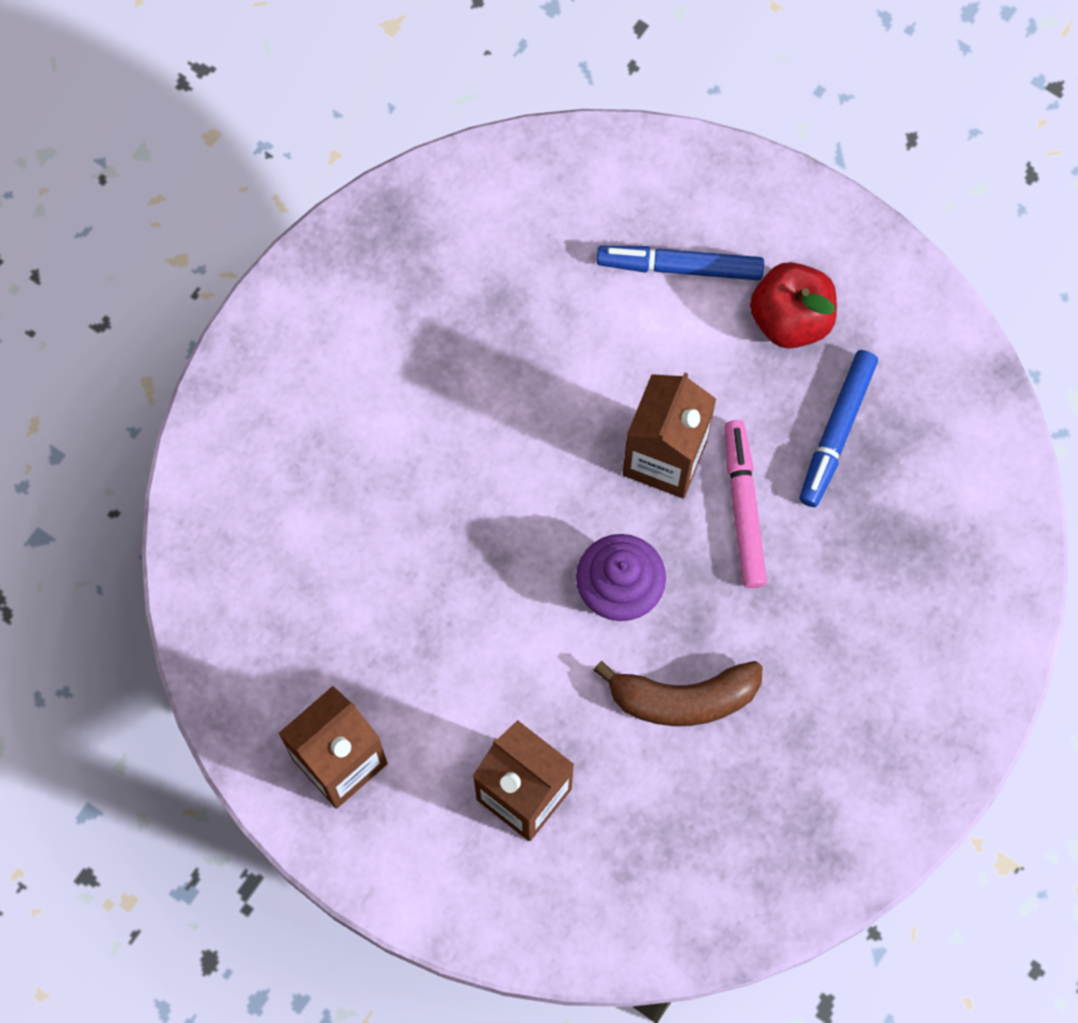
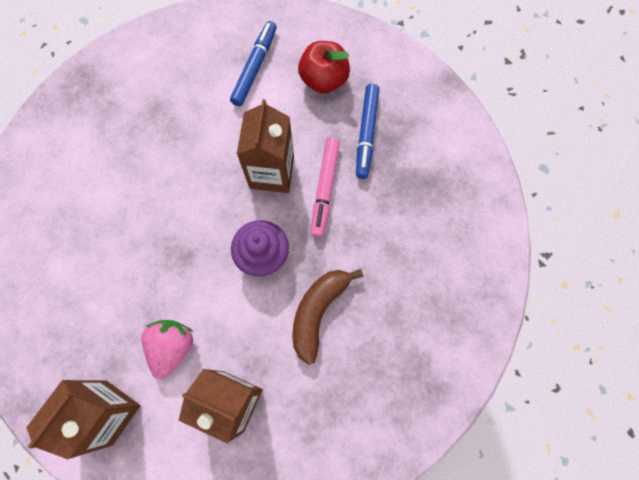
camera: 15 degrees left, 0 degrees up
brown banana [593,661,762,726] -> brown banana turned 135 degrees clockwise [292,269,363,365]
blue marker [597,246,764,280] -> blue marker turned 120 degrees clockwise [230,21,277,106]
pink marker [725,420,767,588] -> pink marker turned 150 degrees counterclockwise [311,137,340,238]
none -> pink strawberry [141,320,193,379]

